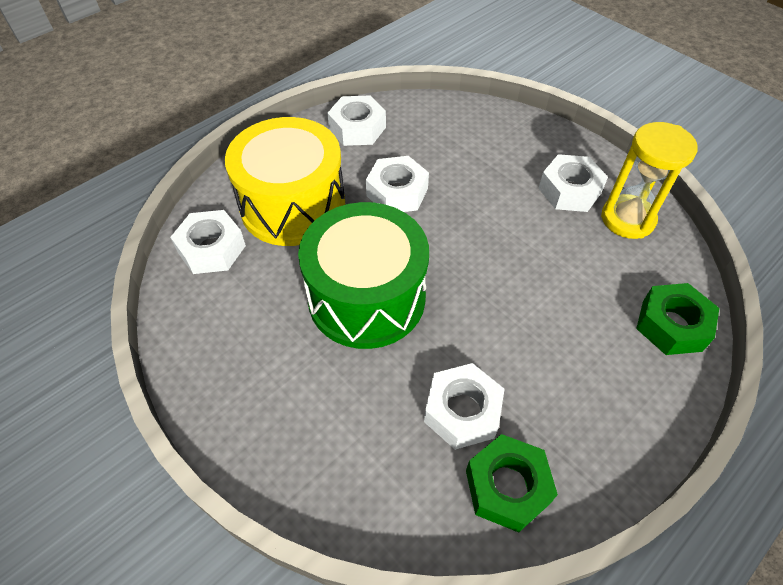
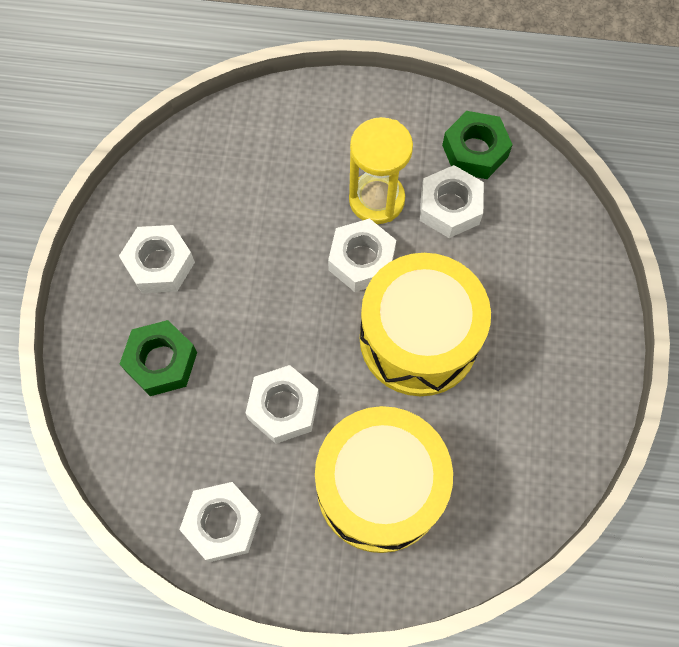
camera: 130 degrees left, 15 degrees up
white nut [170,210,246,274] -> white nut moved to [328,218,396,292]
green drum [298,202,429,349] -> yellow drum [360,253,491,396]
yellow hourglass [601,122,698,239] -> yellow hourglass moved to [349,117,413,224]
green nut [636,283,719,355] -> green nut moved to [120,320,197,396]

